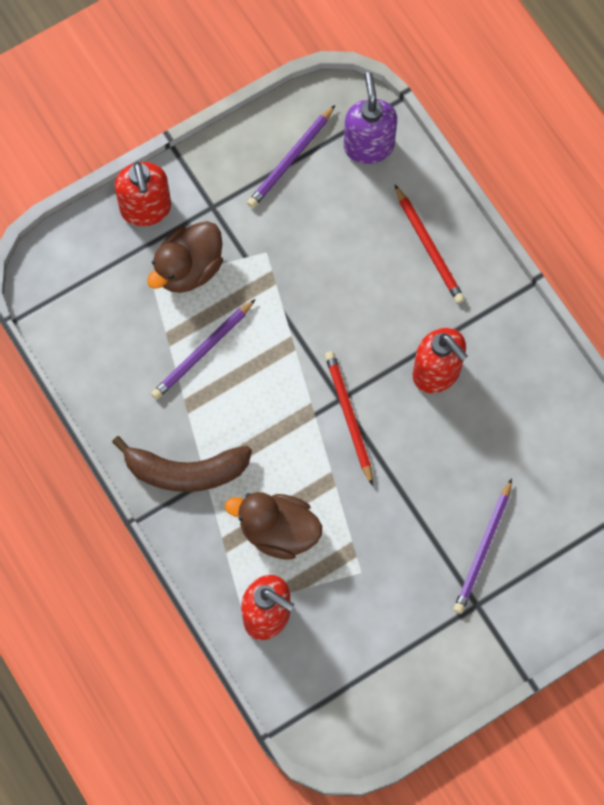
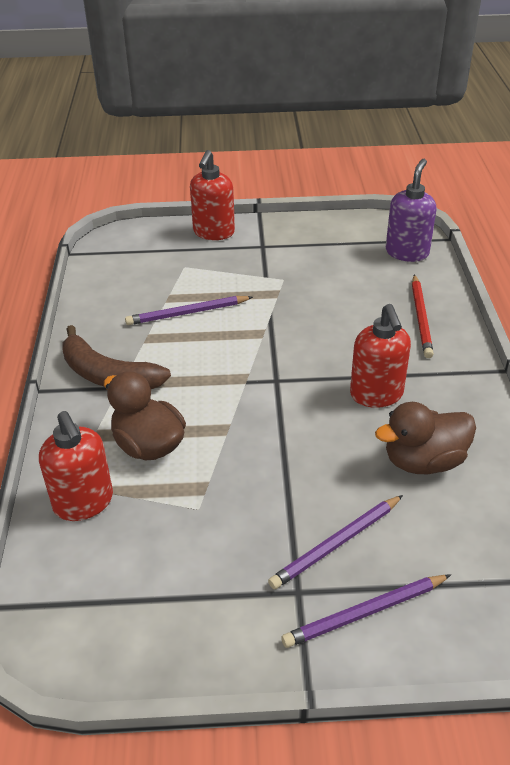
camera: 30 degrees right, 30 degrees down
brown duck [147,221,223,293] -> brown duck moved to [375,402,476,474]
purple pencil [247,105,335,208] -> purple pencil moved to [281,575,451,648]
red pencil [325,351,373,486] -> none

